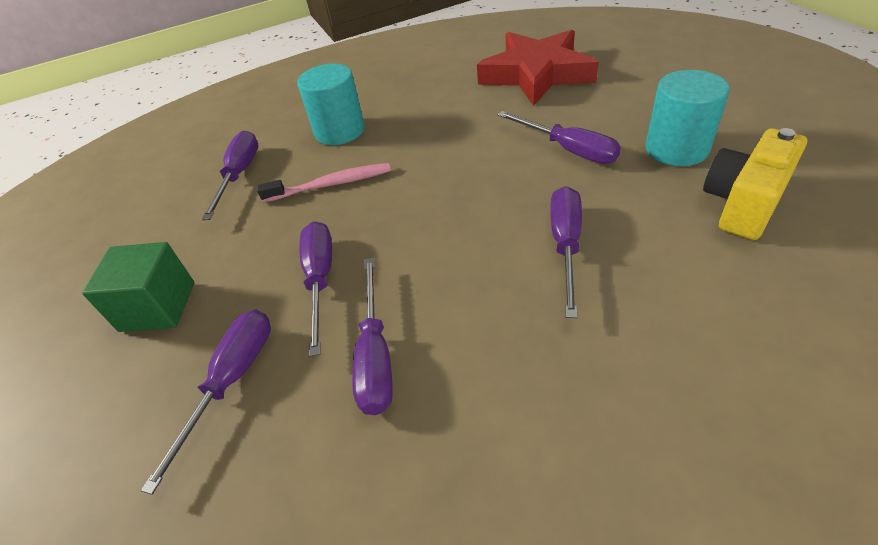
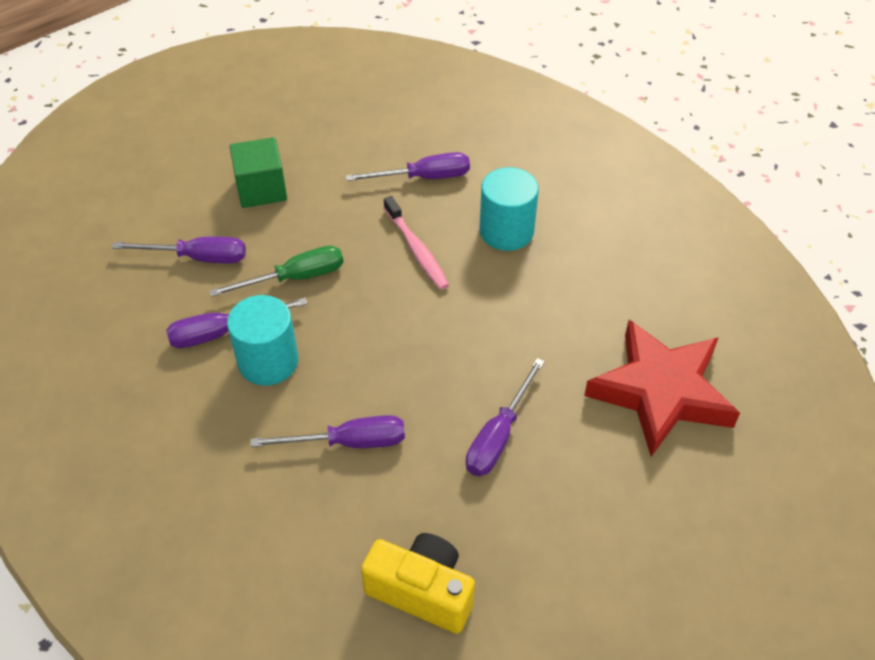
camera: 70 degrees right, 5 degrees up
purple screwdriver [299,221,332,357] -> green screwdriver [209,246,343,297]
turquoise cylinder [645,70,730,166] -> turquoise cylinder moved to [227,295,298,386]

